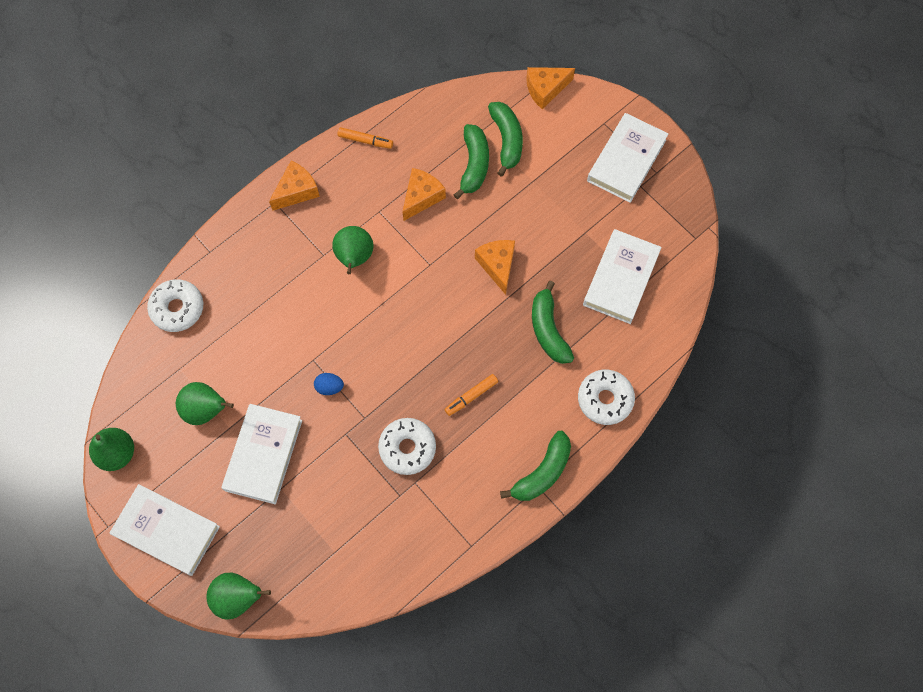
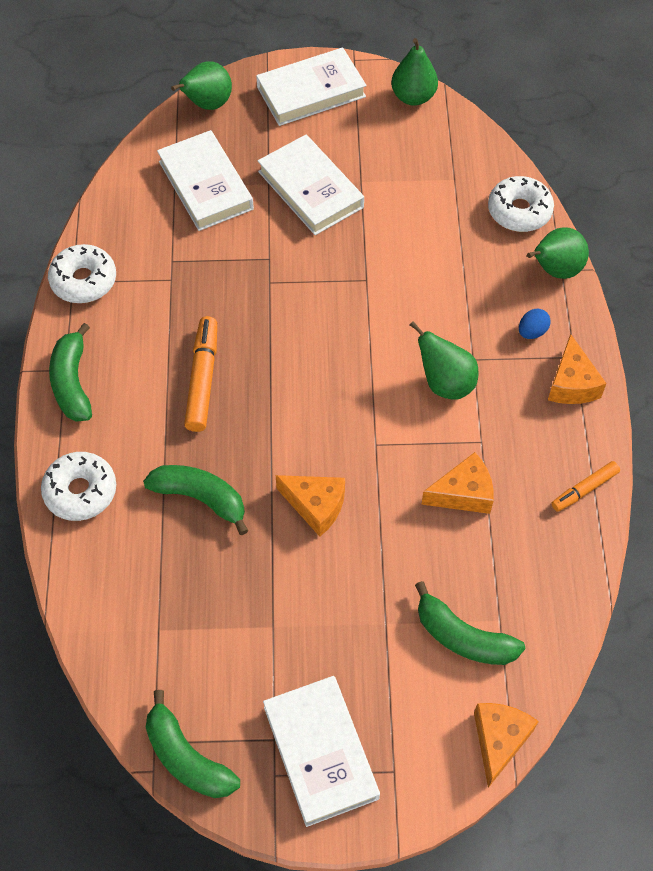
camera: 130 degrees right, 10 degrees down
green pear [176,382,234,425] -> green pear moved to [527,227,589,279]
blue egg [314,373,344,395] -> blue egg moved to [519,309,551,339]
white donut [378,418,436,475] -> white donut moved to [48,244,116,303]
orange cheese [403,168,446,221] -> orange cheese turned 90 degrees counterclockwise [421,452,494,514]
orange marker [444,374,498,416] -> orange marker [184,316,217,432], size x1.64
green banana [454,124,489,199] -> green banana moved to [146,690,240,798]
white book [583,229,662,324] -> white book moved to [157,130,254,231]

